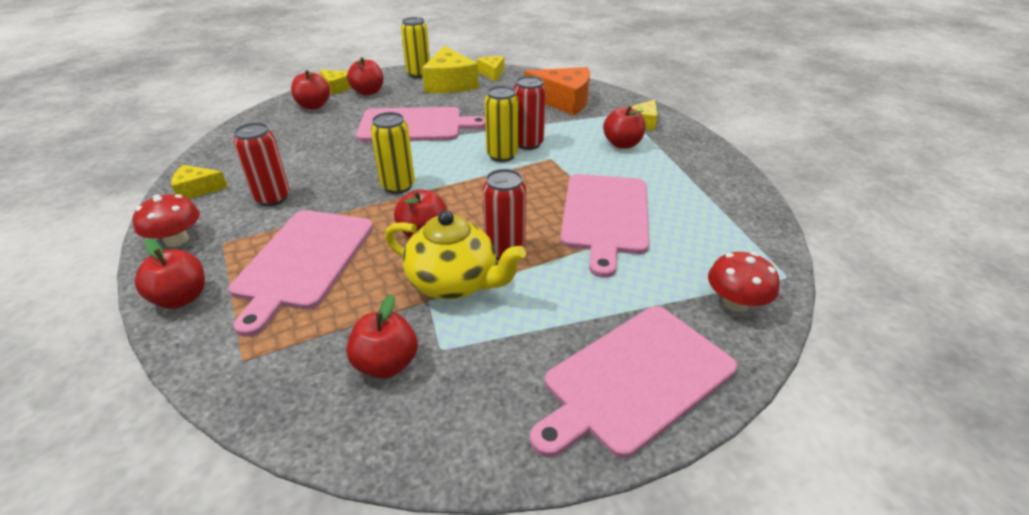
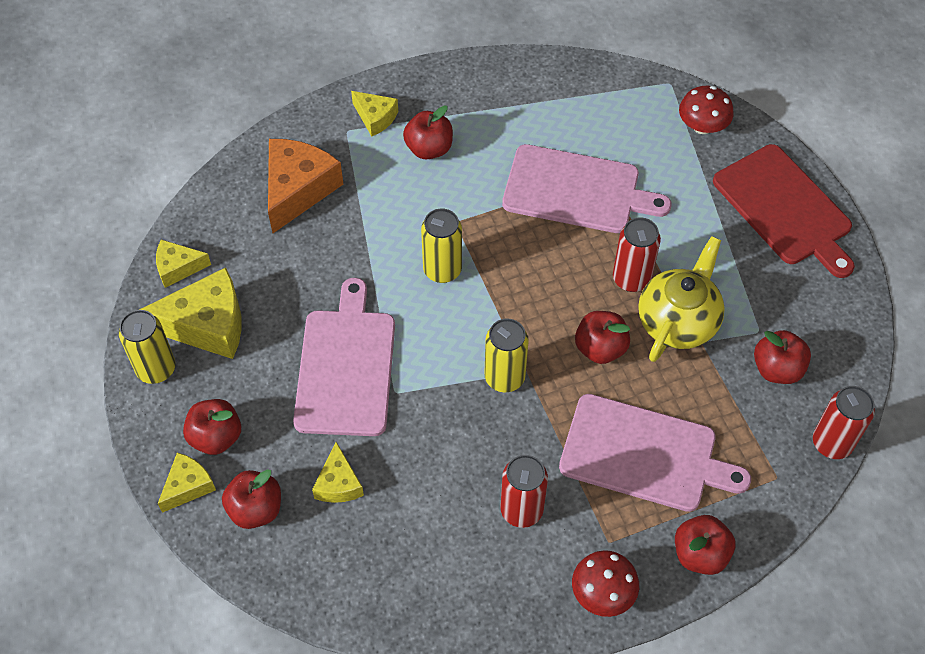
camera: 85 degrees left, 20 degrees up
yellow cheese [171,165,228,199] -> yellow cheese moved to [312,442,364,503]
red can [514,76,546,150] -> red can moved to [813,386,875,459]
pink cutting board [530,306,737,458] -> red cutting board [713,144,855,278]

